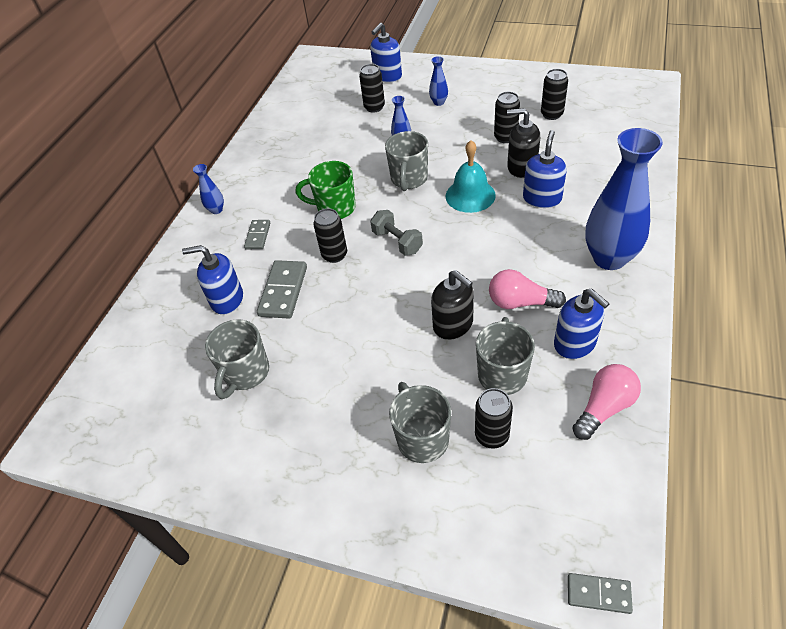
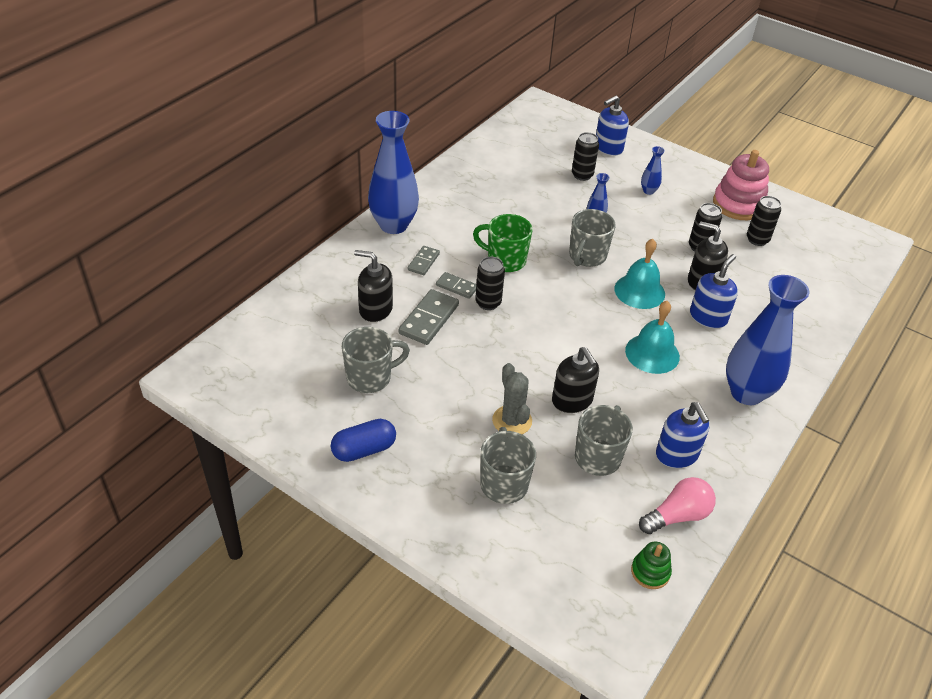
camera: 10 degrees right, 5 degrees down
blue soap dispenser [182,245,243,315] -> black soap dispenser [354,250,393,322]
blue vase [193,164,224,214] -> blue vase [368,111,419,234], size x2.33
grey mug [205,319,269,399] -> grey mug turned 150 degrees counterclockwise [342,327,410,393]
grey dumbbell [370,210,423,256] -> none
black can [475,388,513,449] -> none
pink light bulb [489,269,566,309] -> none
grey domino [568,573,633,614] -> grey domino moved to [436,272,476,299]
none -> blue capsule [331,419,396,462]
none -> grey cactus [492,363,532,434]
none -> turquoise bell [625,301,680,374]
none -> green stacking toy [631,542,672,589]
none -> pink stacking toy [713,150,769,220]

